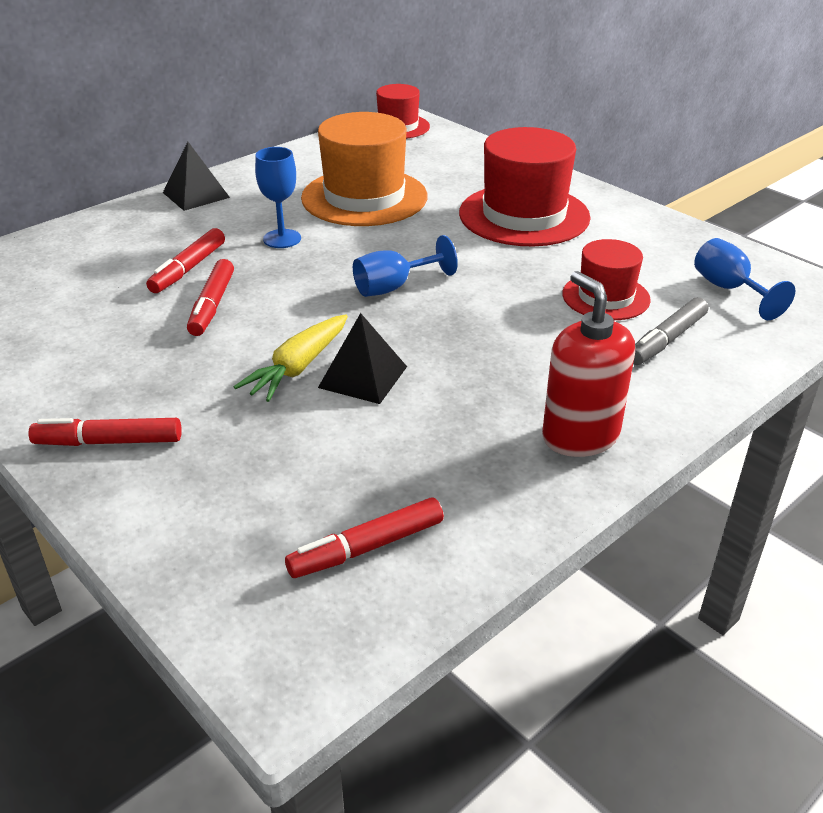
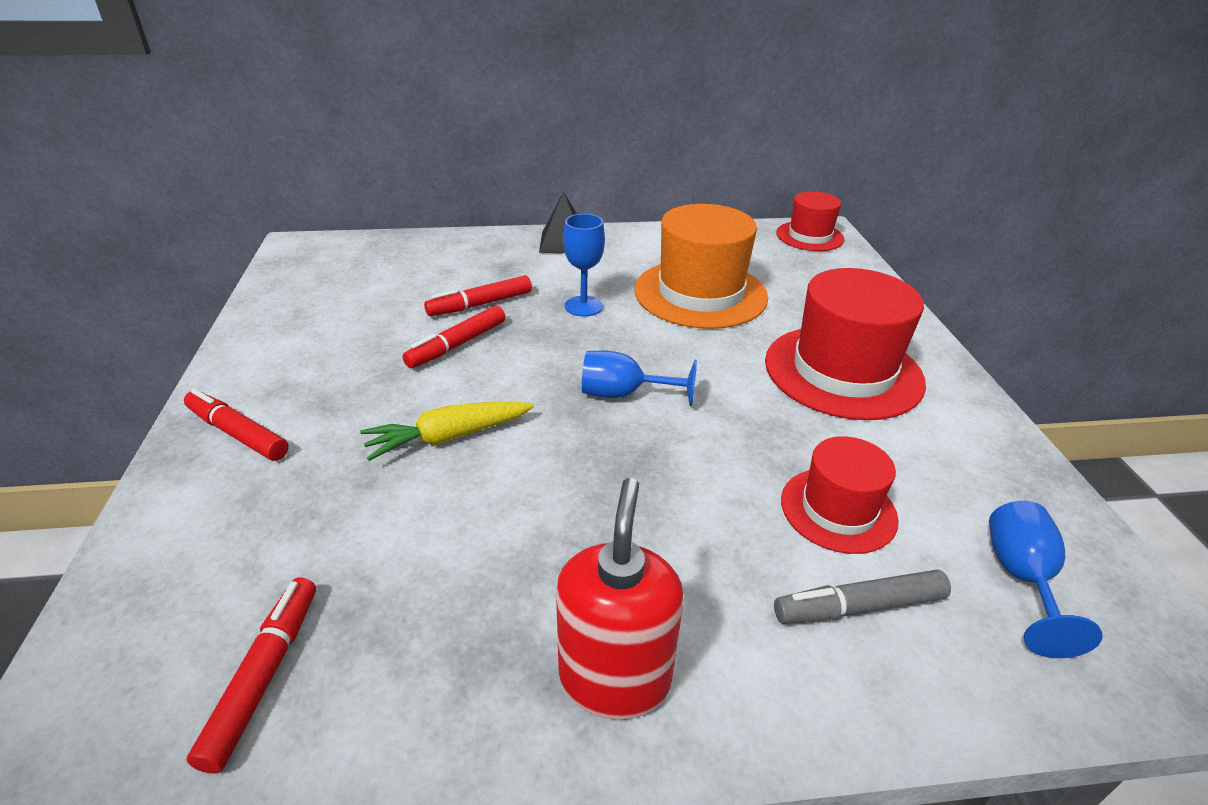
camera: 35 degrees right, 0 degrees up
red marker [285,497,444,578] -> red marker turned 90 degrees clockwise [187,577,316,774]
black pyramid [318,313,407,404] -> none

